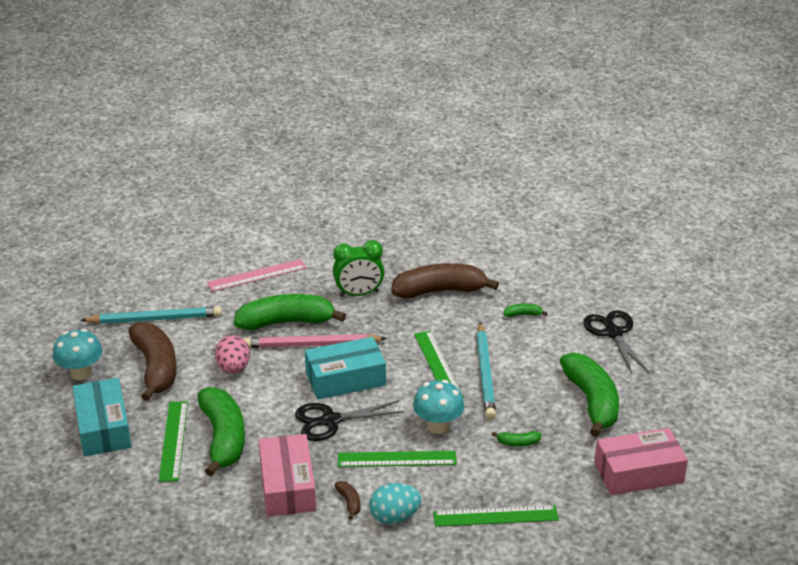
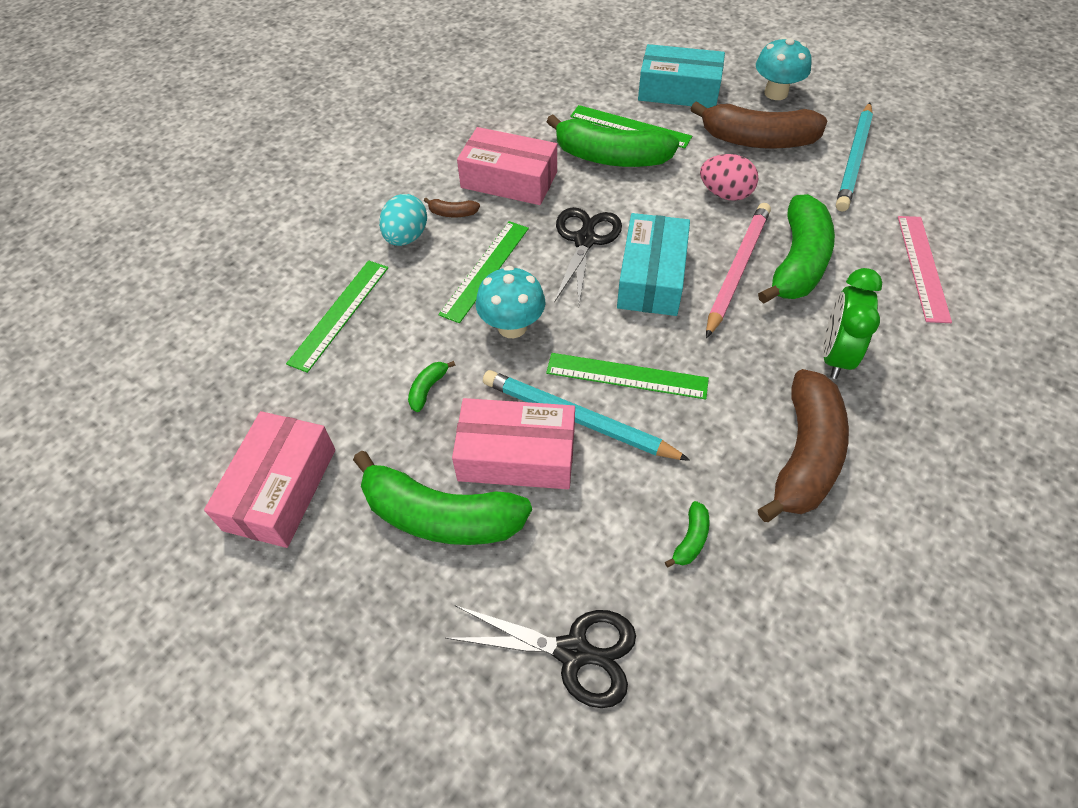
camera: 120 degrees right, 20 degrees up
none -> pink box [452,398,575,489]

